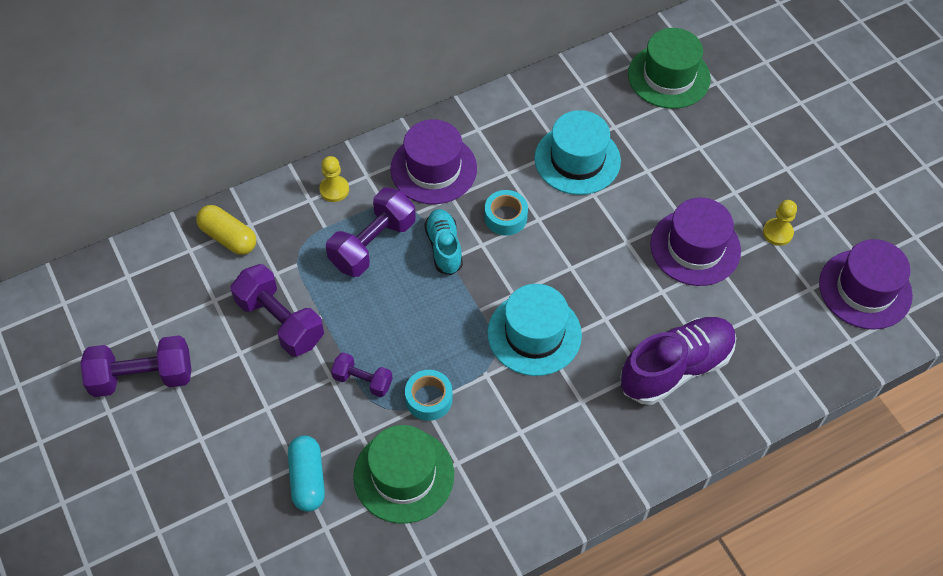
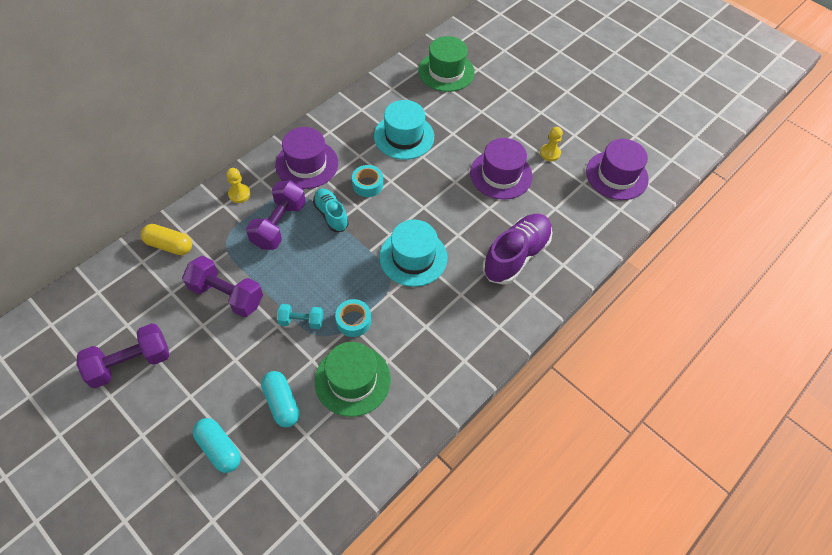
camera: 20 degrees left, 0 degrees up
purple dumbbell [331,352,393,397] -> turquoise dumbbell [277,304,323,329]
none -> turquoise capsule [193,418,241,473]

